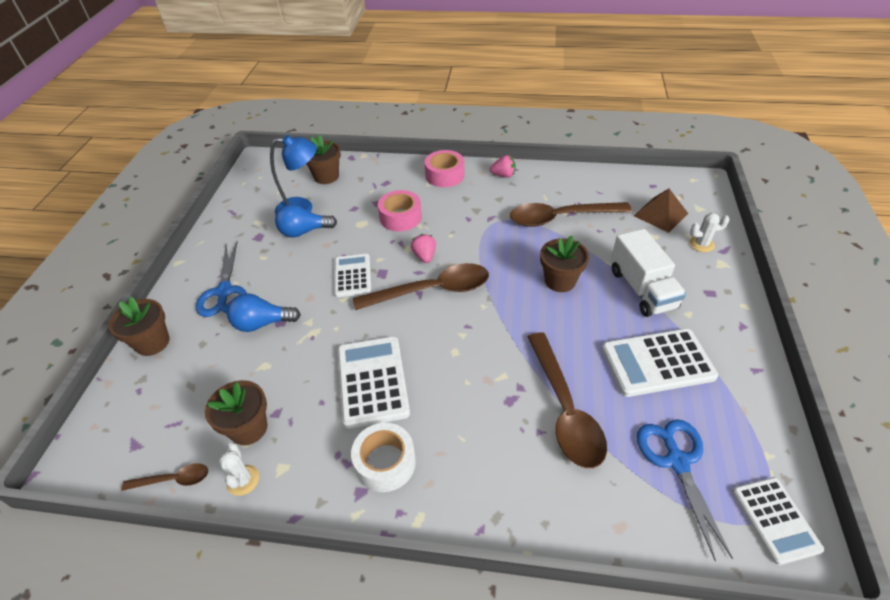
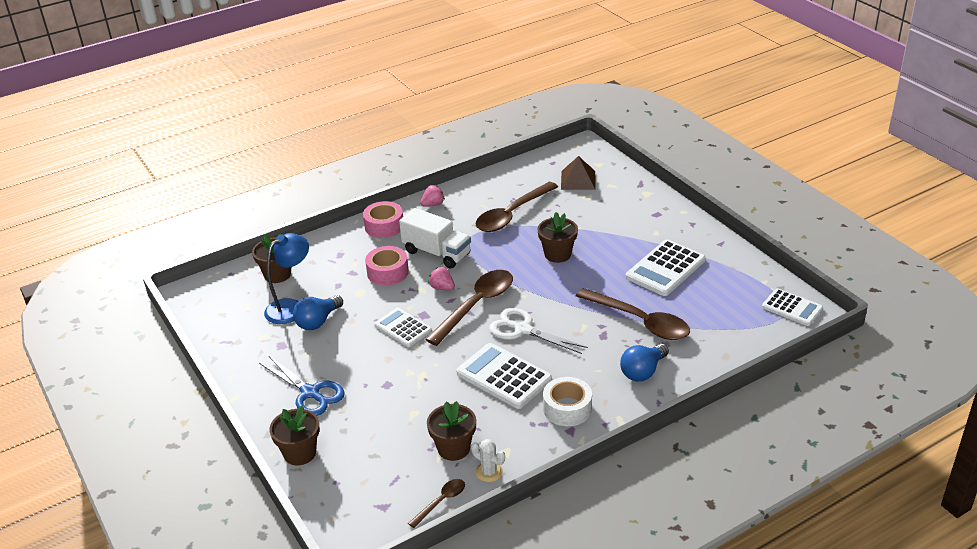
camera: 40 degrees left, 10 degrees down
blue light bulb [227,294,301,332] -> blue light bulb moved to [620,344,669,381]
white truck [611,229,686,317] -> white truck moved to [399,208,471,269]
blue scissors [637,419,733,561] -> none
white cactus [690,213,730,252] -> none
none -> white scissors [489,308,588,354]

